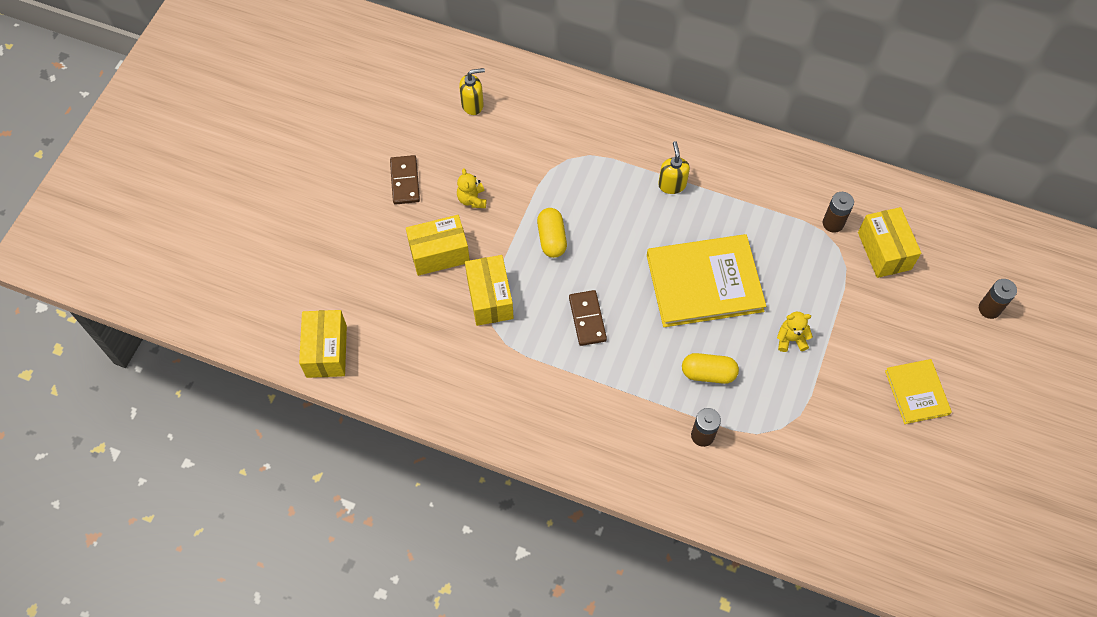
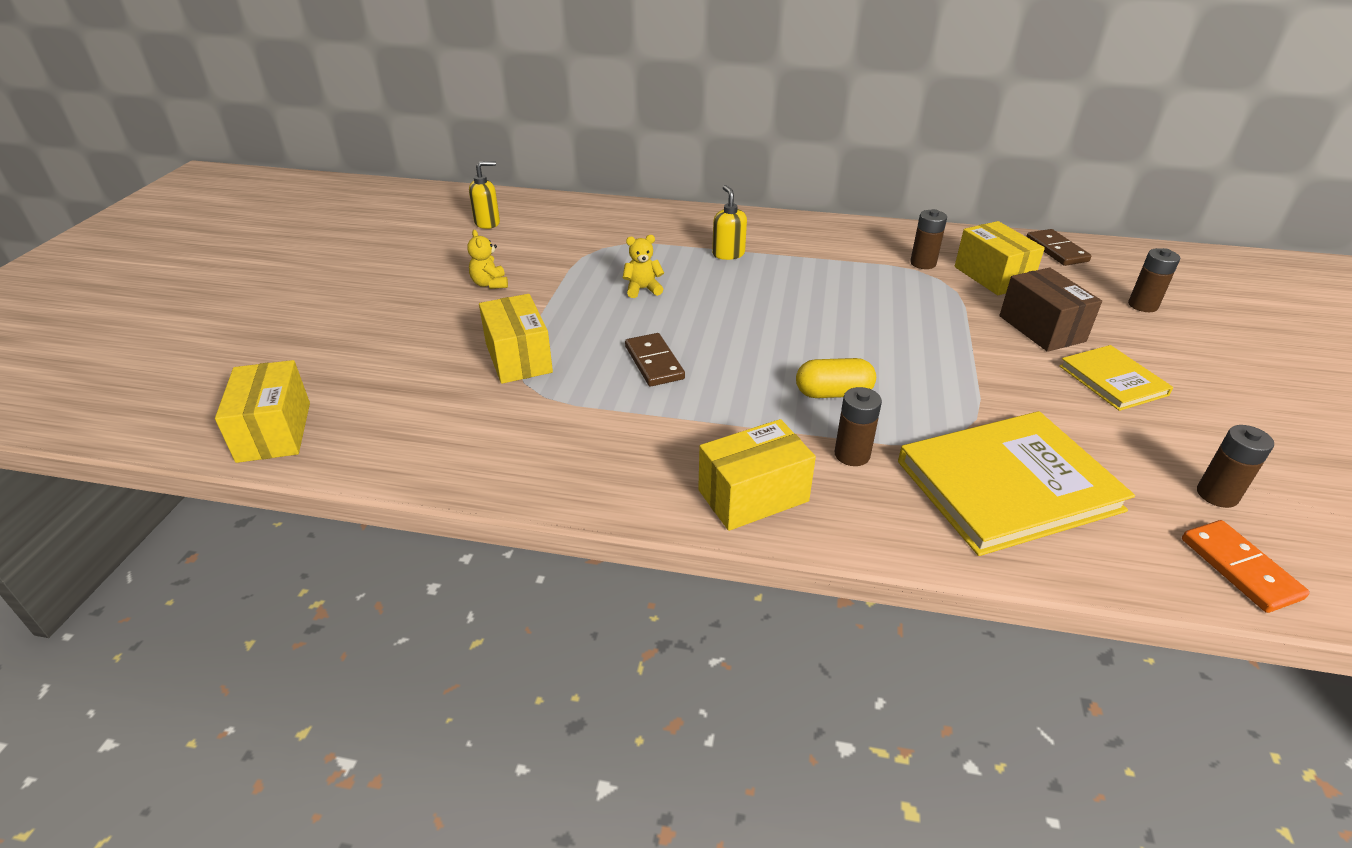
camera: 10 degrees left, 25 degrees down
brown domino [390,155,420,205] -> brown domino moved to [1026,229,1091,266]
yellow box [406,215,470,276] -> yellow box moved to [698,419,816,531]
yellow capsule [537,208,567,258] -> none
yellow book [647,234,766,327] -> yellow book moved to [898,411,1135,556]
yellow teddy bear [777,312,813,352] -> yellow teddy bear moved to [623,235,664,298]
none -> brown box [999,268,1102,352]
none -> orange domino [1182,520,1310,613]
none -> brown battery [1197,425,1274,508]

